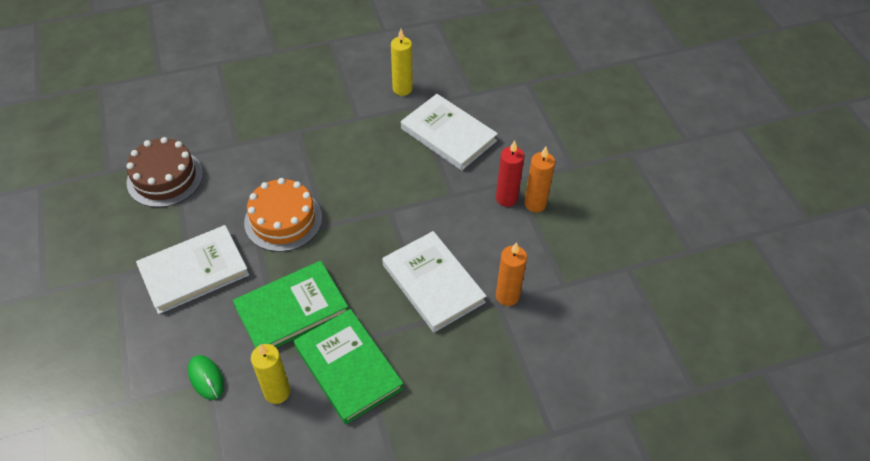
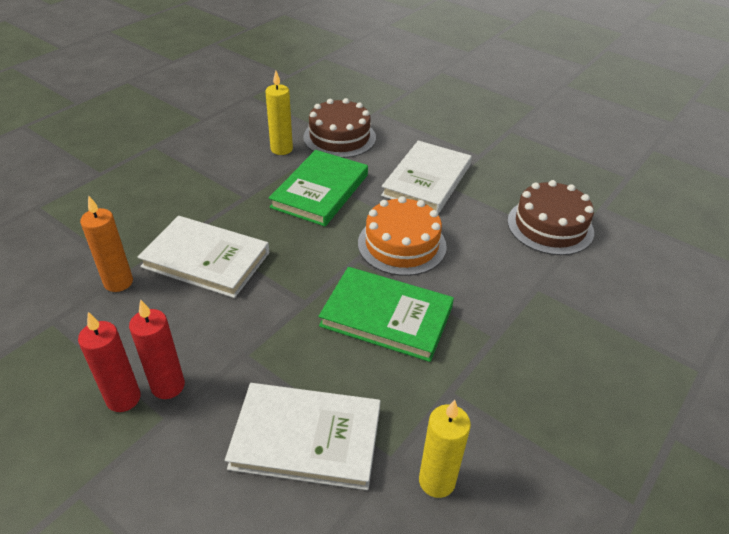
camera: 145 degrees right, 10 degrees down
green mouse [188,355,224,400] -> brown cake [303,98,376,158]
green book [294,309,404,424] -> green book moved to [319,267,454,362]
orange candle [524,147,555,212] -> red candle [78,312,141,412]

